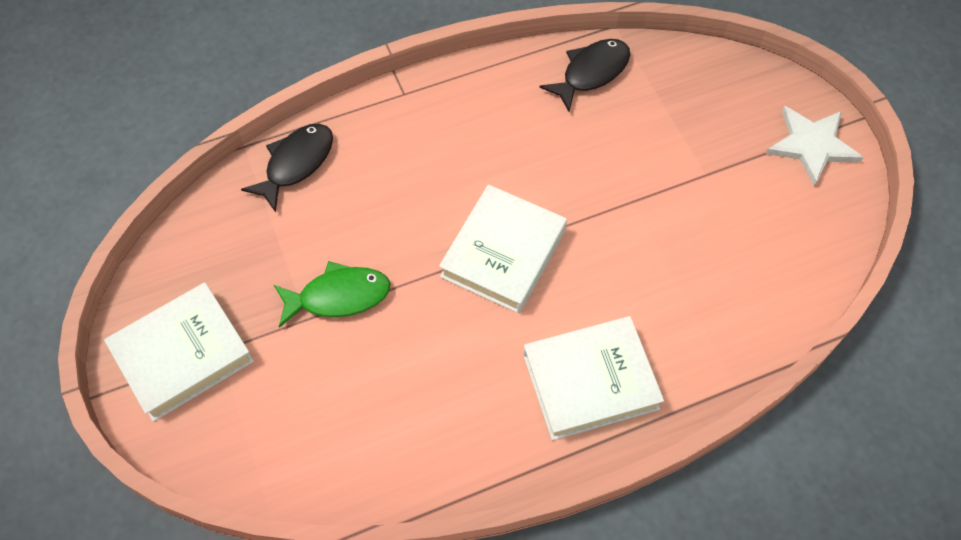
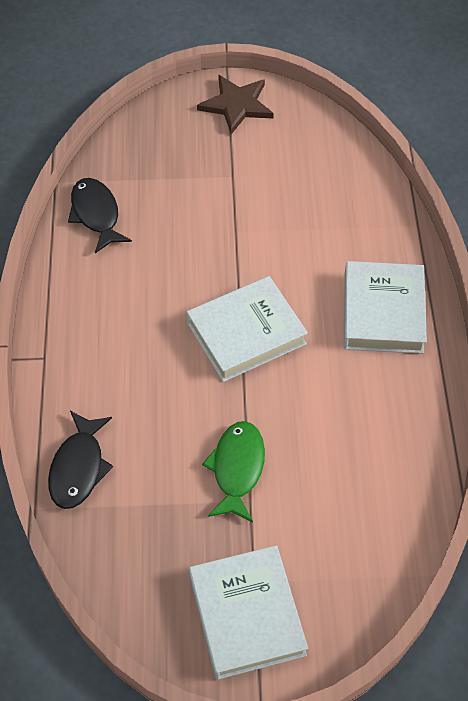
camera: 70 degrees left, 5 degrees down
black fish [241,124,333,213] -> black fish turned 135 degrees counterclockwise [48,411,113,509]
white book [439,184,567,314] -> white book turned 75 degrees counterclockwise [187,276,308,382]
white star [766,106,864,187] -> brown star [197,75,274,134]

